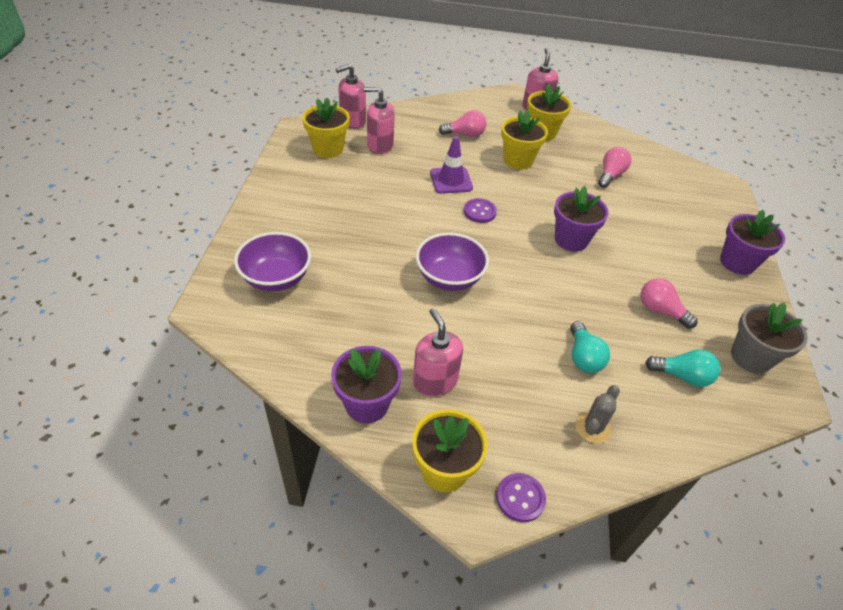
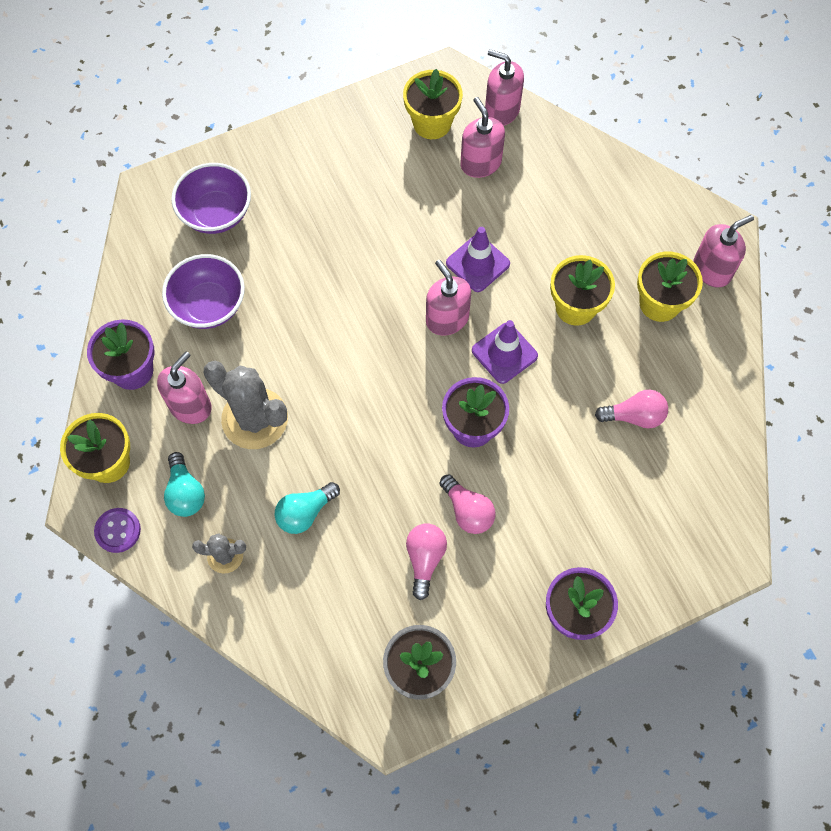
camera: 60 degrees right, 20 degrees up
purple bowl [416,233,489,291] -> purple bowl moved to [162,254,245,329]
pink light bulb [439,110,486,137] -> pink light bulb moved to [440,474,496,534]
purple button [464,198,497,223] -> pink soap dispenser [426,260,471,336]
turquoise light bulb [645,349,720,387] -> turquoise light bulb moved to [164,452,205,517]
none -> grey cactus [204,361,288,449]
none -> purple traffic cone [472,320,538,384]

